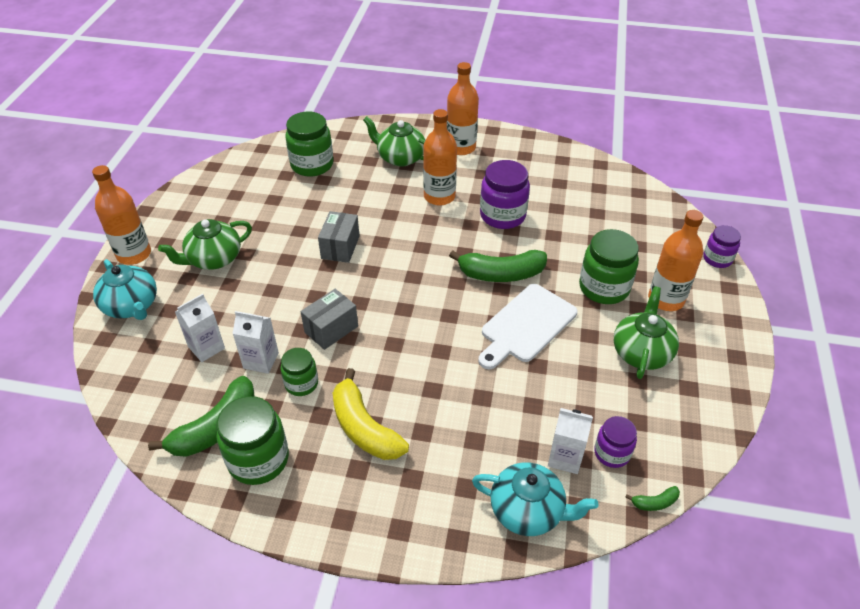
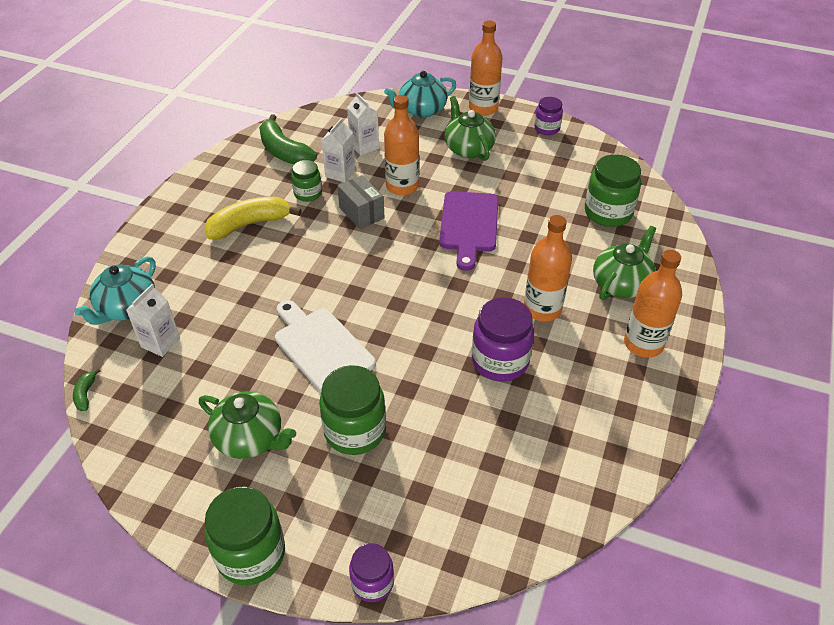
camera: 100 degrees right, 0 degrees up
green jar [217,396,289,485] -> green jar moved to [205,486,285,585]
grey box [318,211,360,263] -> purple cutting board [439,191,498,271]
green banana [449,250,547,282] -> none
purple jar [594,416,637,468] -> purple jar moved to [534,97,563,135]
orange bottle [648,210,703,311] -> orange bottle moved to [384,95,419,195]

